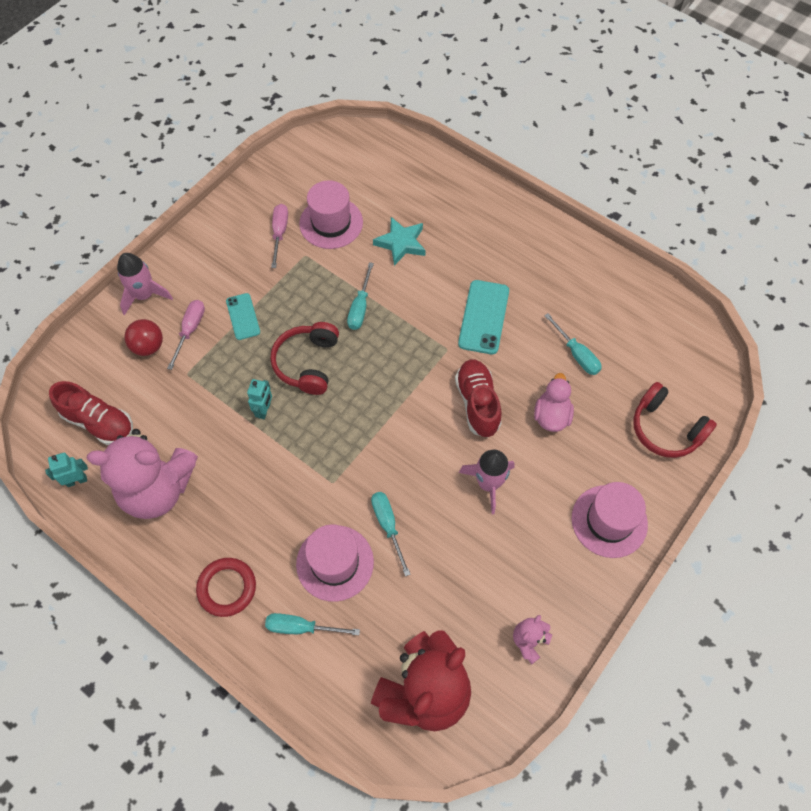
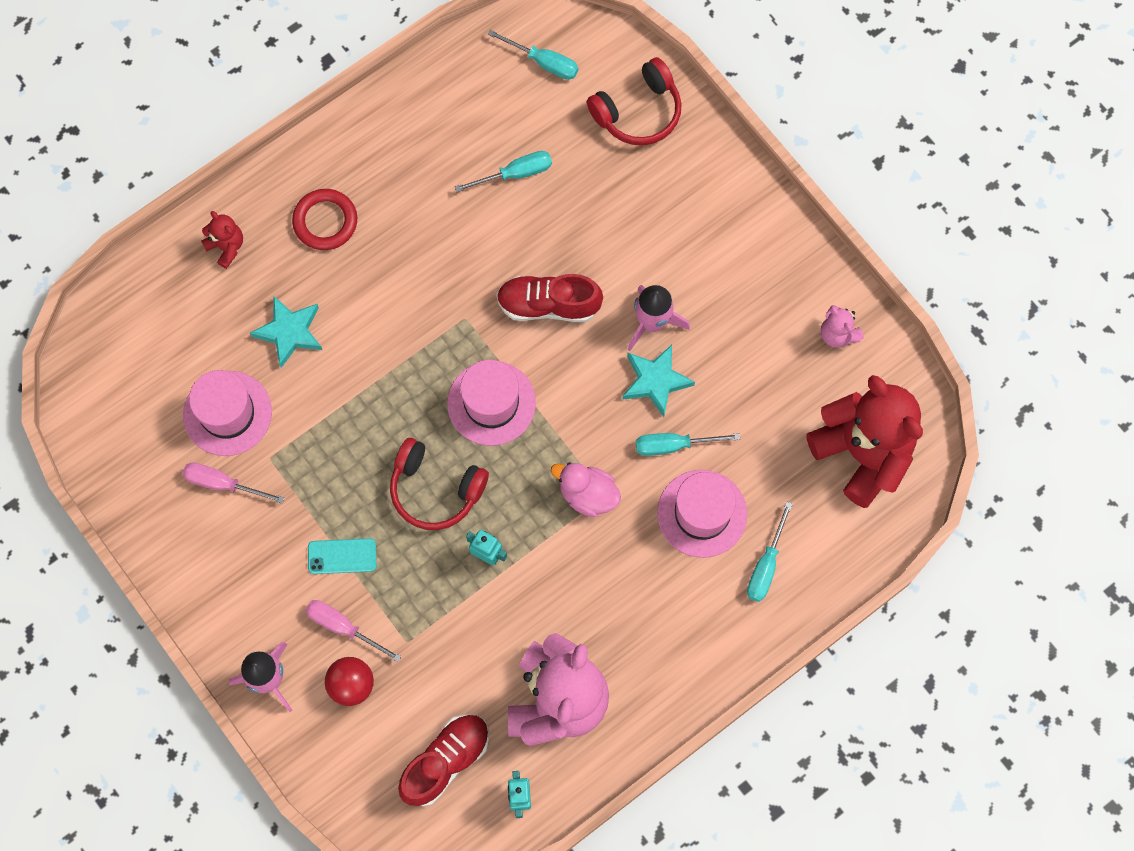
camera: 75 degrees left, 10 degrees up
red ring [196,558,256,617] -> red ring moved to [292,189,357,250]
turquoise screwdriver [347,262,374,330] -> turquoise screwdriver moved to [487,29,578,80]
turquoise phone [458,280,509,354] -> none
pink duck [534,373,574,432] -> pink duck moved to [551,462,621,517]
pink hat [572,482,648,558] -> pink hat moved to [447,360,536,446]
none -> red teddy bear [201,211,243,269]
none -> turquoise star [622,345,695,417]

